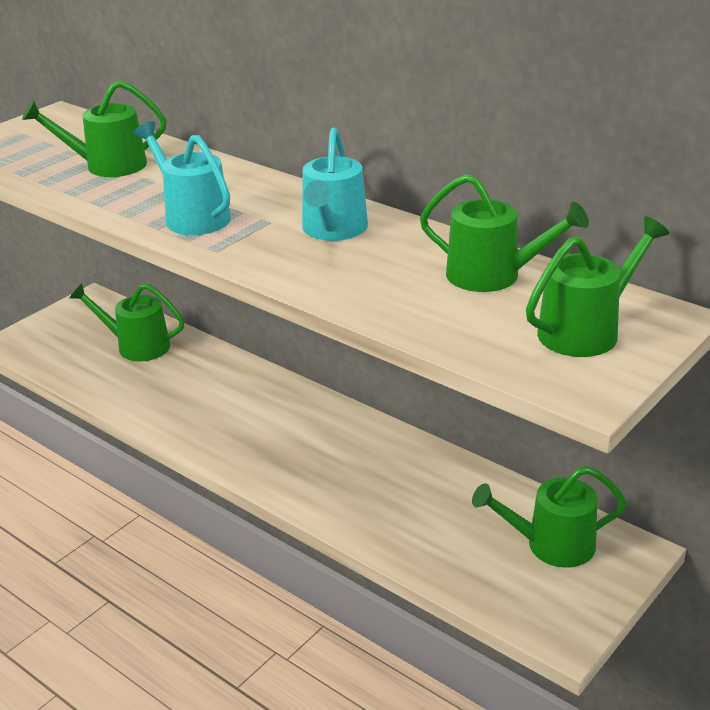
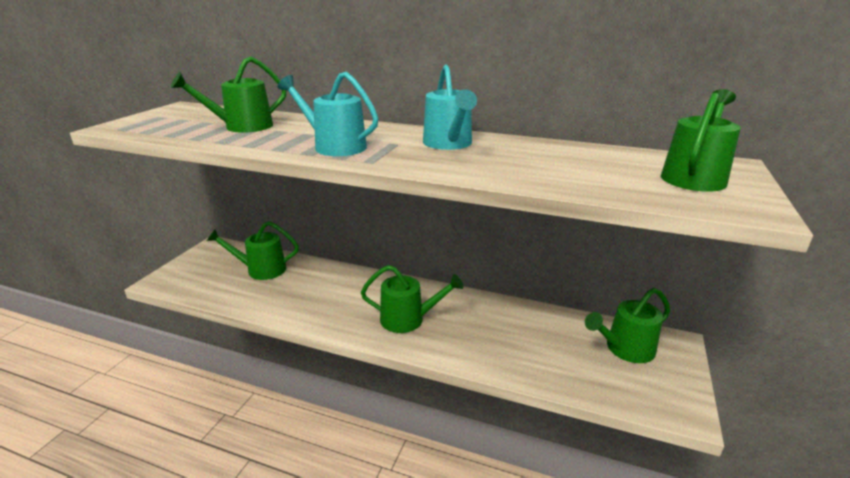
camera: 20 degrees left, 5 degrees down
green watering can [420,174,589,292] -> green watering can moved to [361,265,463,333]

